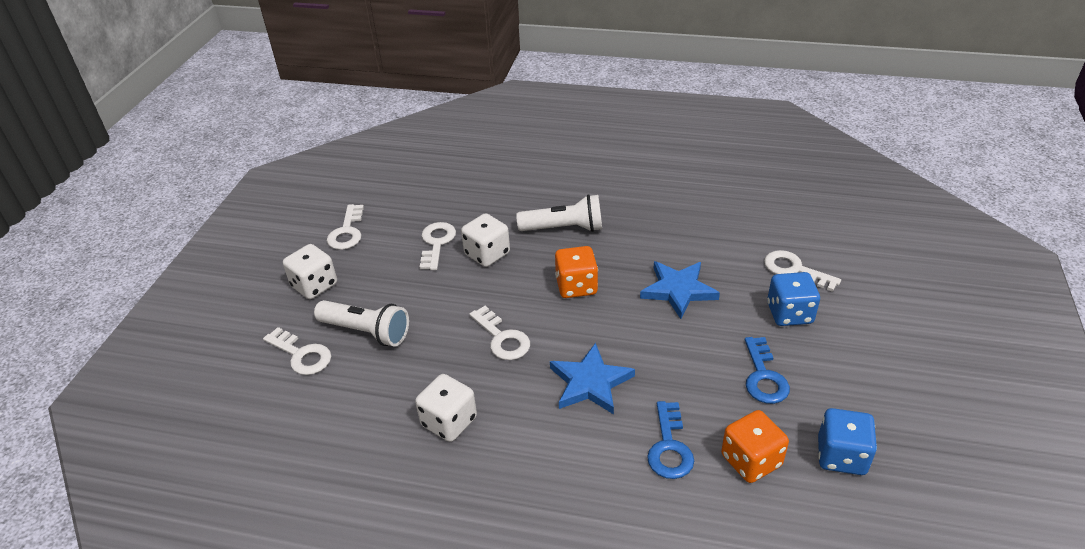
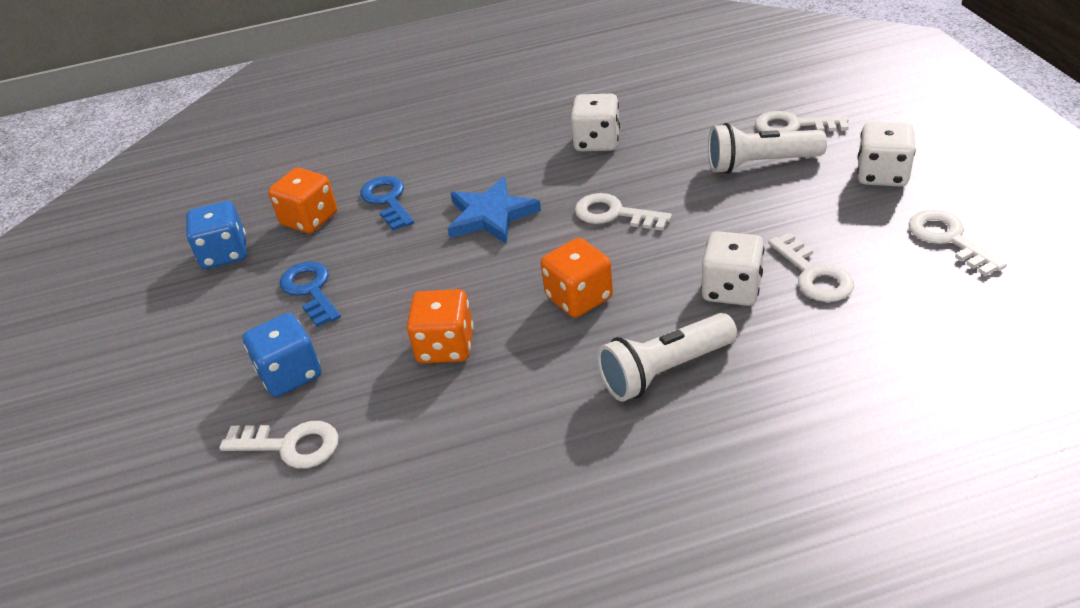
camera: 155 degrees right, 0 degrees up
blue star [640,261,720,319] -> orange dice [407,289,474,363]

